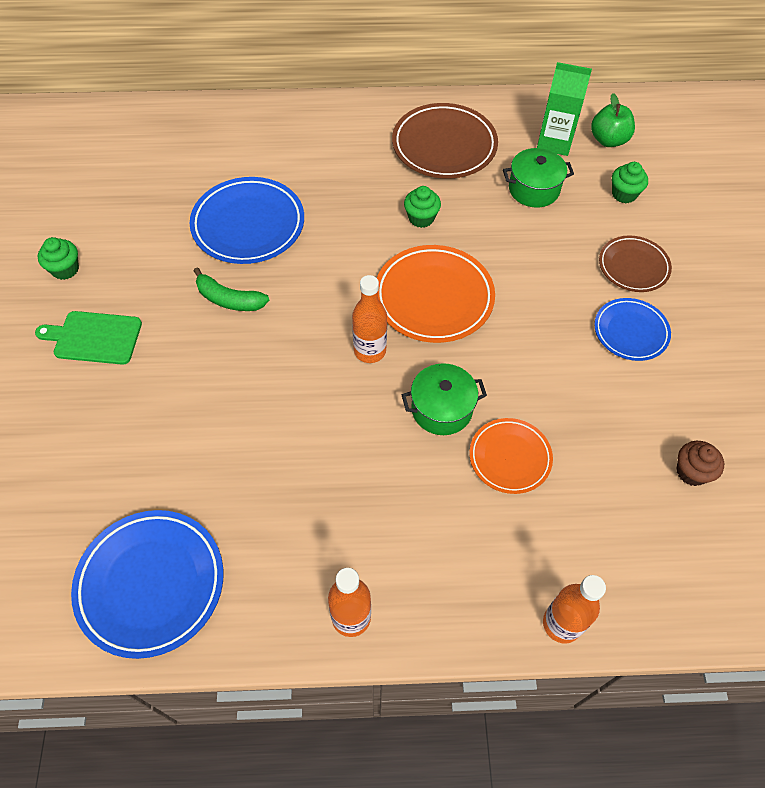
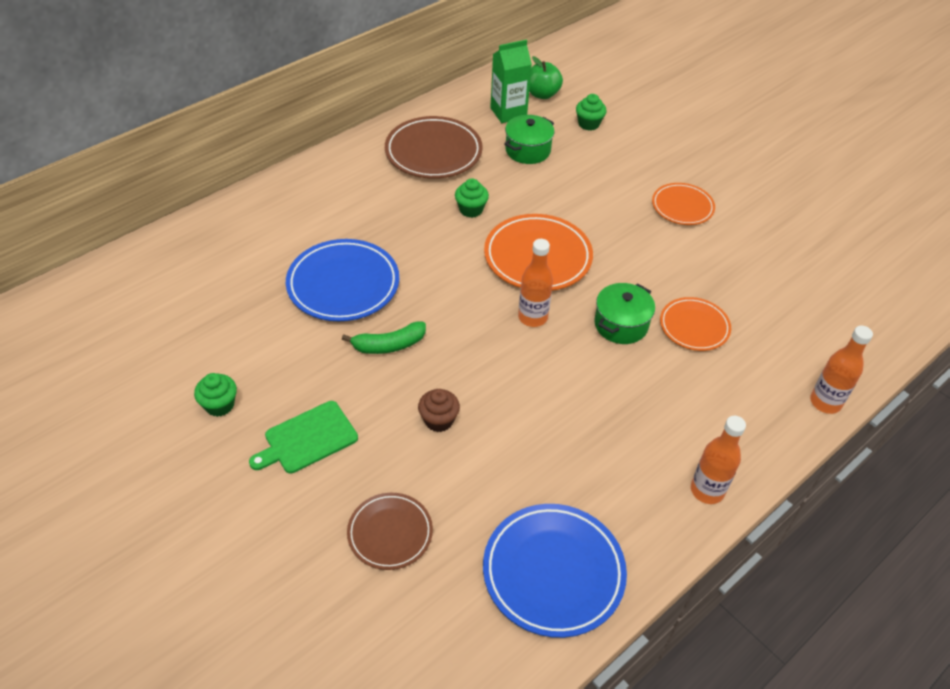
camera: 40 degrees left, 10 degrees down
blue plate [594,298,671,361] -> orange plate [652,183,715,225]
brown plate [599,235,672,292] -> brown plate moved to [347,493,433,570]
brown cupcake [677,441,724,486] -> brown cupcake moved to [418,389,460,432]

